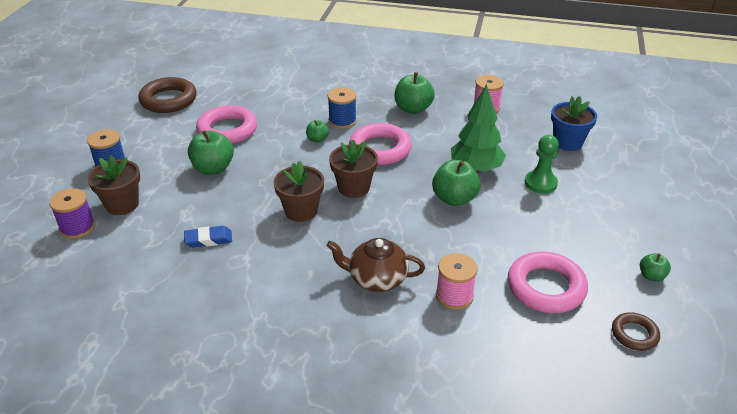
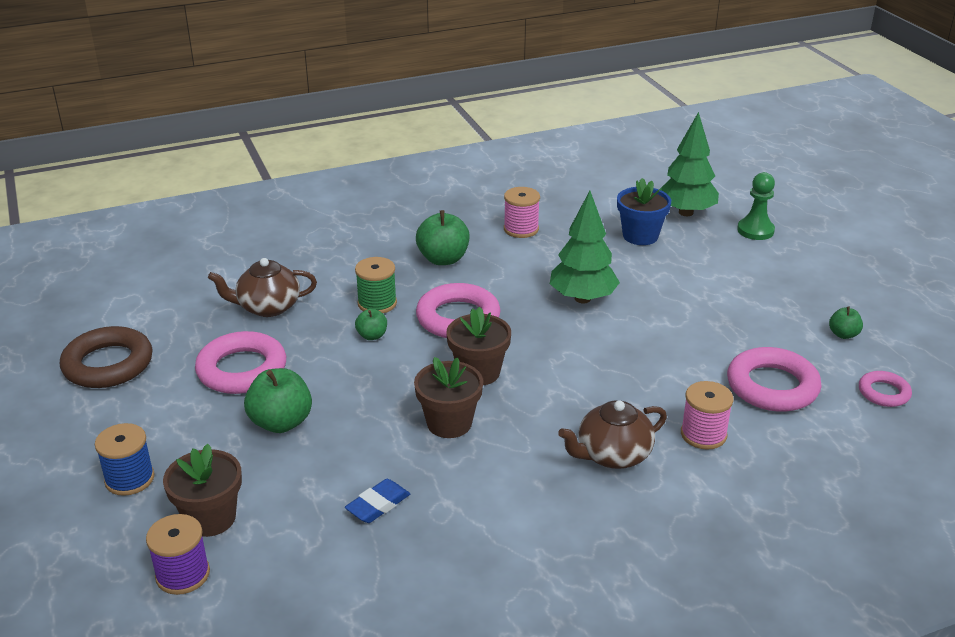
camera: 35 degrees left, 5 degrees down
blue spool [328,87,357,129] -> green spool [355,257,397,313]
green apple [432,160,480,206] -> none
green pawn [525,135,559,194] -> green pawn moved to [737,172,775,240]
brown ring [612,312,660,351] -> pink ring [859,371,912,407]
none -> brown teapot [208,258,317,317]
none -> green tree [660,112,719,216]

